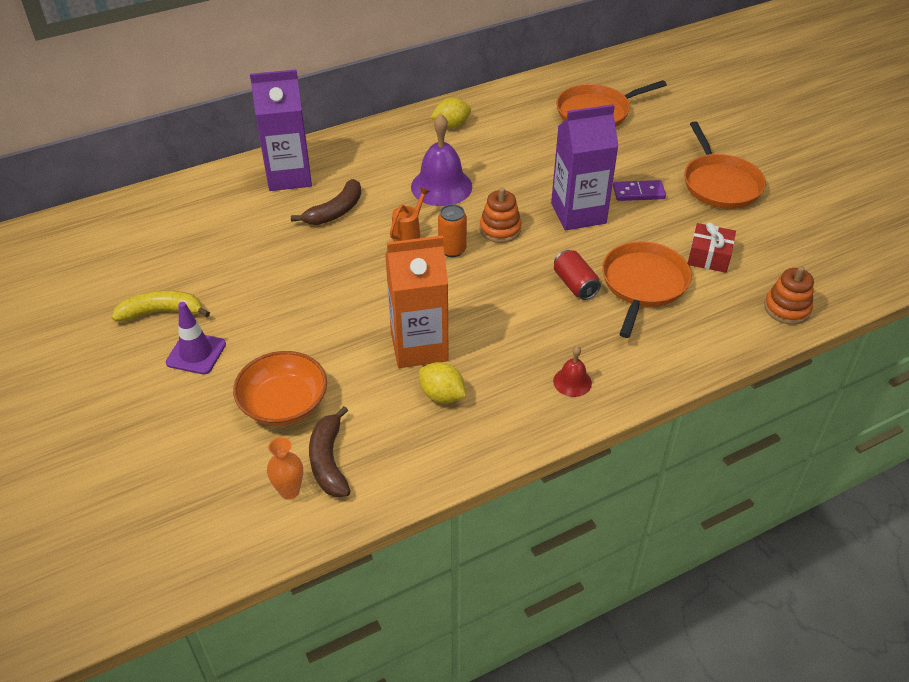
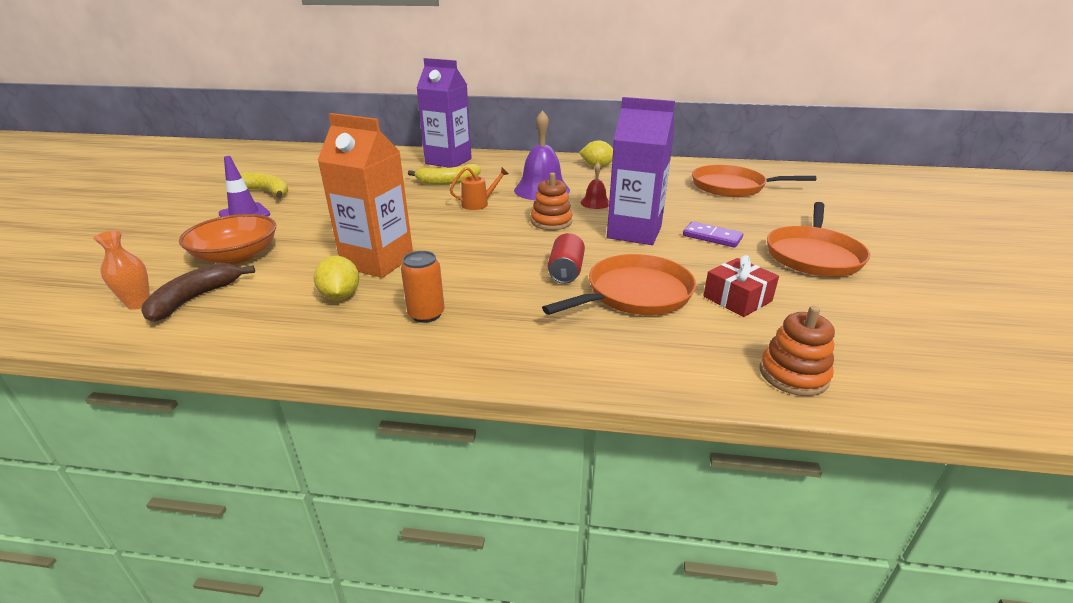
camera: 35 degrees right, 15 degrees down
brown banana [291,179,361,225] -> yellow banana [408,164,481,185]
orange can [438,204,467,257] -> orange can moved to [401,251,445,323]
red bell [553,346,592,397] -> red bell moved to [580,163,609,209]

